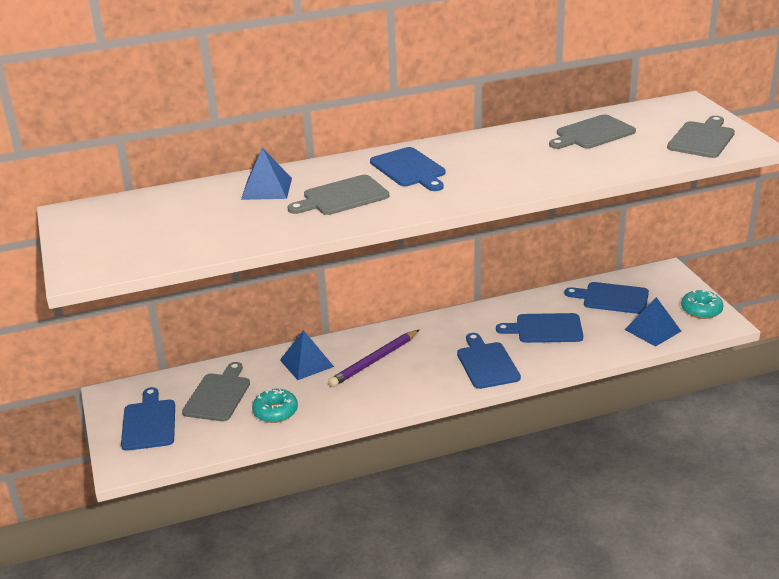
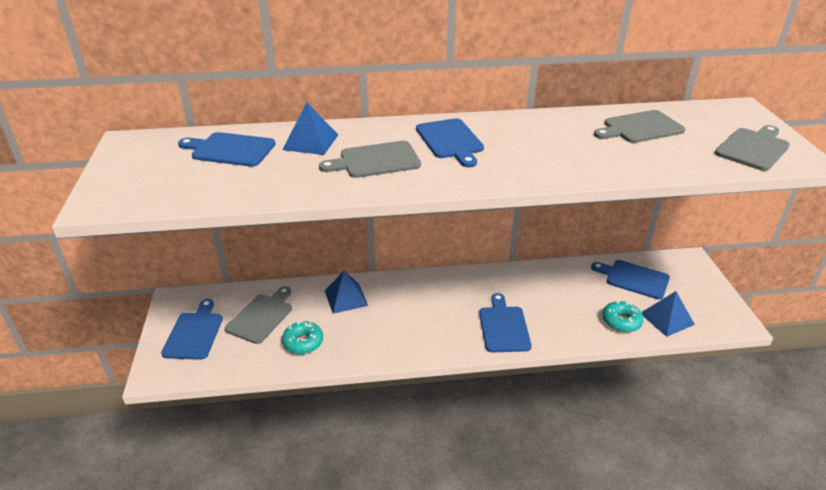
camera: 10 degrees right, 5 degrees up
purple pencil [328,330,419,387] -> none
blue cutting board [496,313,583,343] -> blue cutting board moved to [178,132,275,167]
turquoise donut [681,290,724,319] -> turquoise donut moved to [602,301,644,332]

